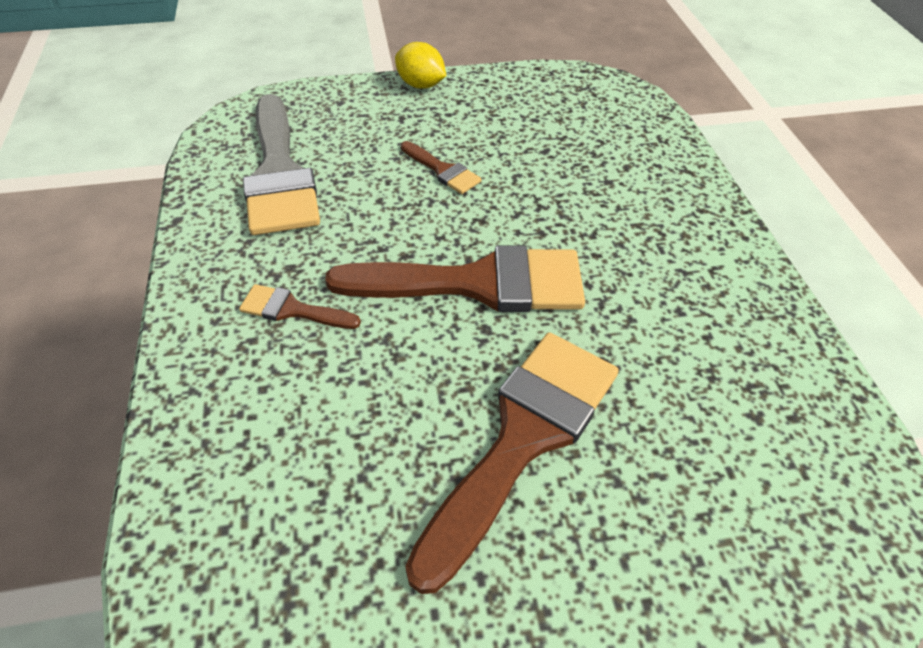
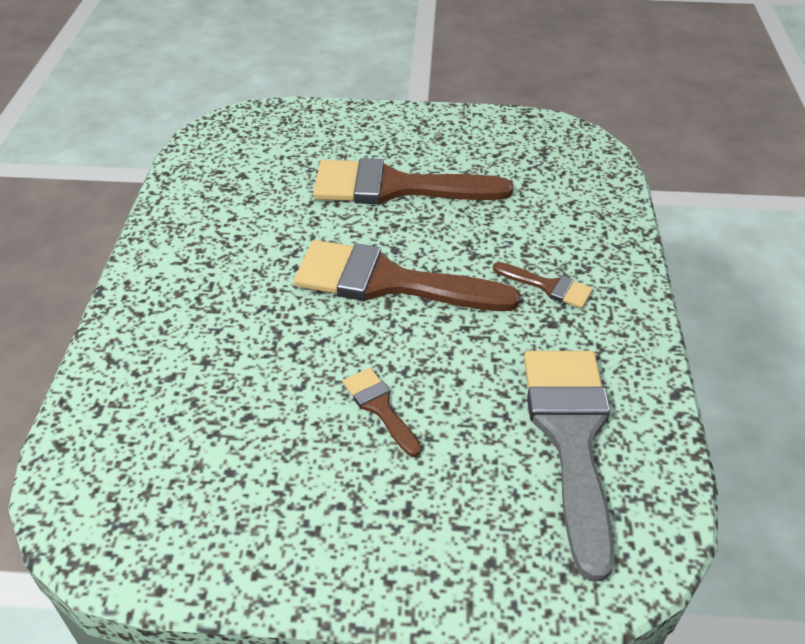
camera: 165 degrees left, 5 degrees down
yellow lemon [395,42,446,89] -> none
brown brush [405,332,619,594] -> brown brush turned 45 degrees clockwise [313,158,513,204]

